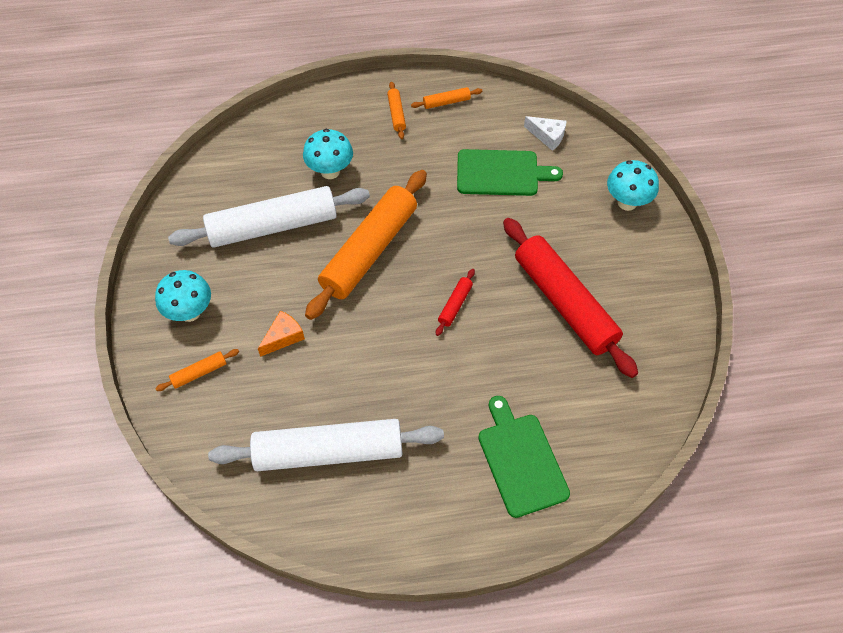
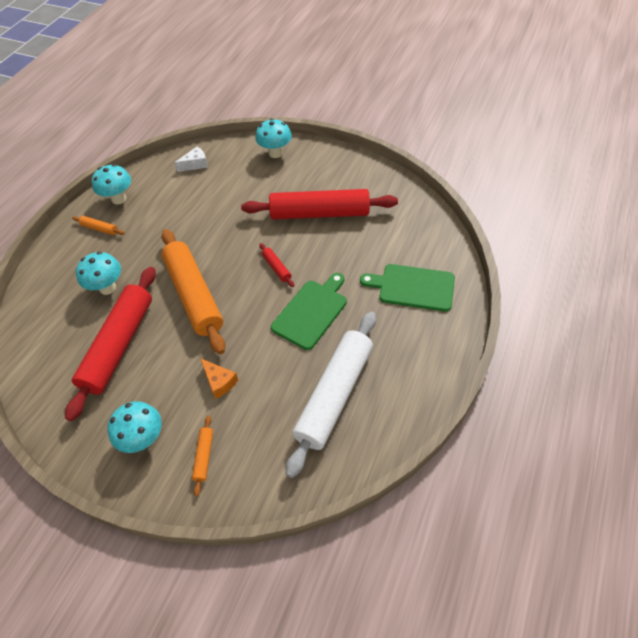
camera: 55 degrees left, 5 degrees down
white rolling pin [168,186,370,247] -> red rolling pin [65,267,156,421]
orange cheese [258,310,305,357] -> orange cheese turned 150 degrees clockwise [200,358,238,399]
orange rolling pin [411,87,483,109] -> turquoise mushroom [91,164,131,204]
green cutting board [457,149,563,196] -> green cutting board moved to [271,273,347,350]

